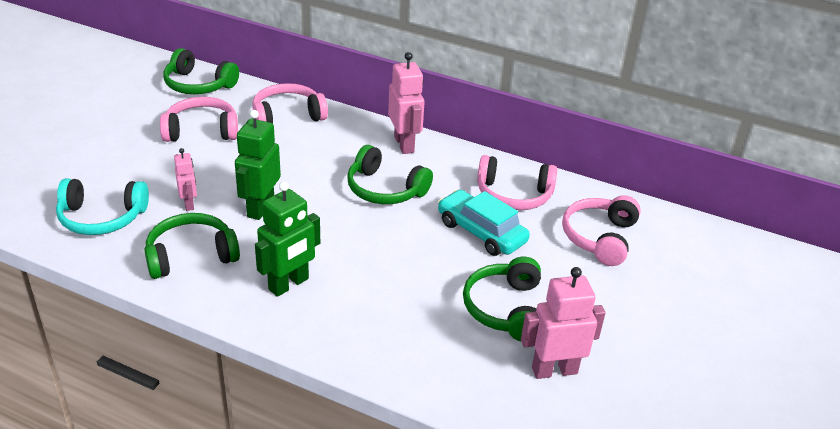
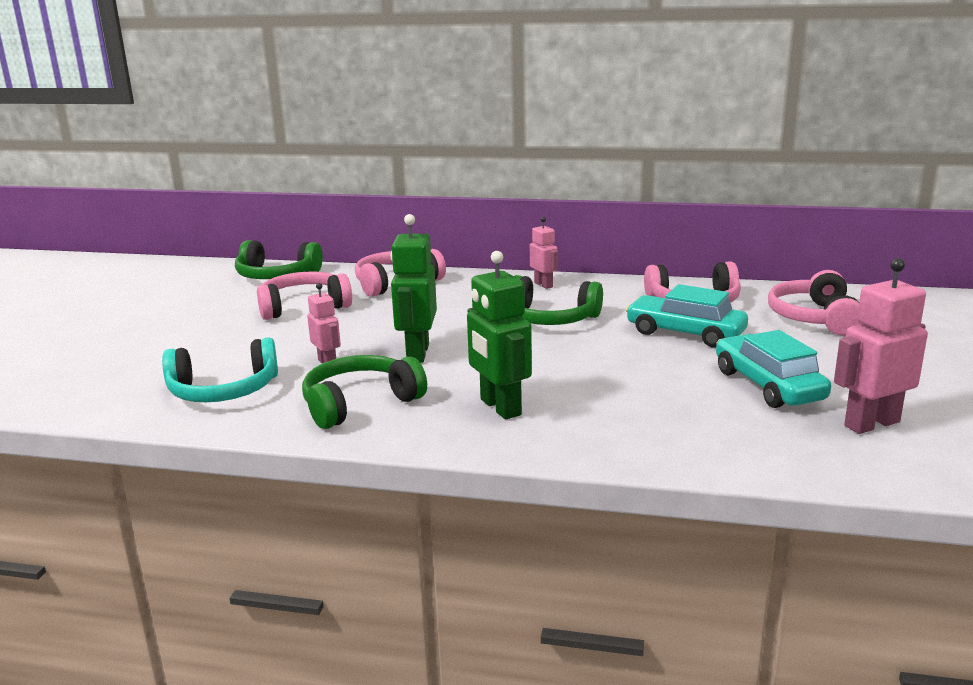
camera: 10 degrees left, 15 degrees down
green robot [255,181,320,297] -> green robot turned 120 degrees clockwise [467,251,532,419]
pink robot [388,52,425,154] -> pink robot [530,217,558,289], size x0.58
green headphones [463,257,541,341] -> turquoise car [716,330,831,408]

